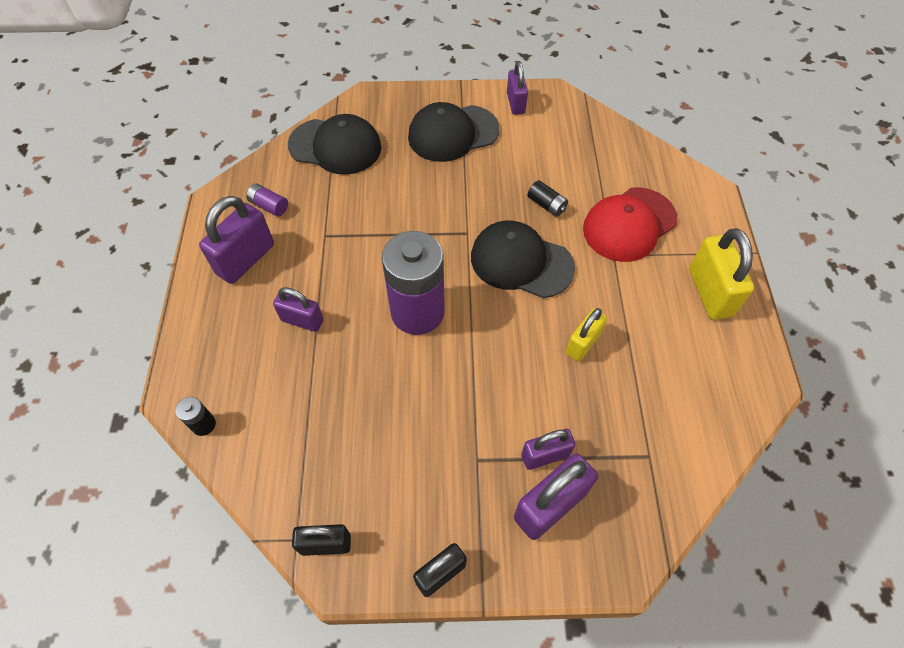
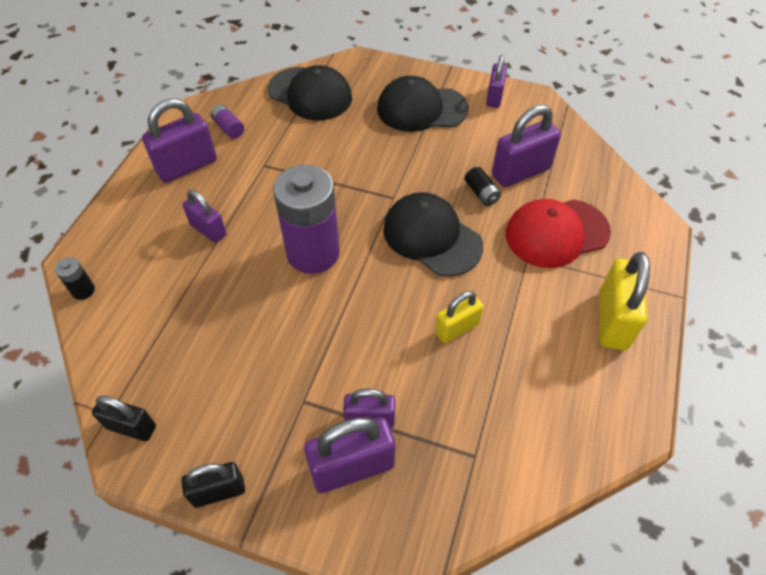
camera: 20 degrees right, 5 degrees down
none -> purple padlock [492,105,561,187]

